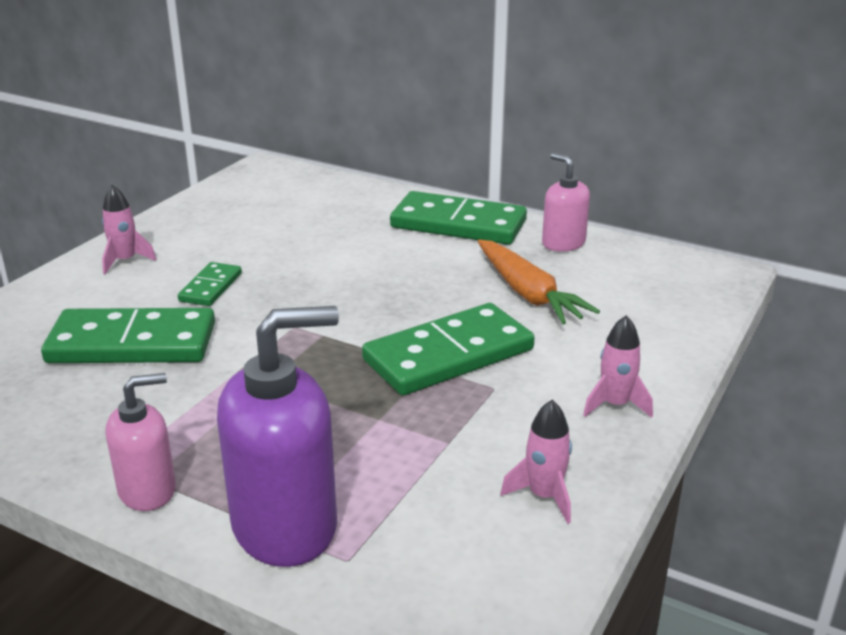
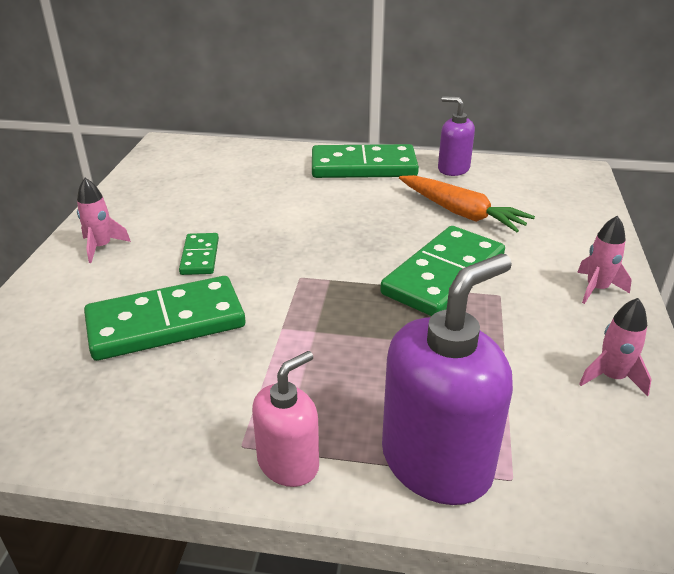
camera: 20 degrees left, 5 degrees up
pink soap dispenser [542,153,590,252] -> purple soap dispenser [438,96,475,176]

